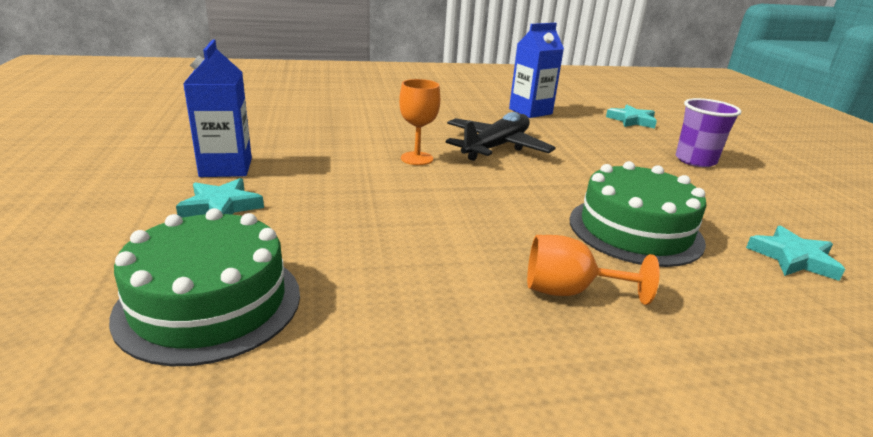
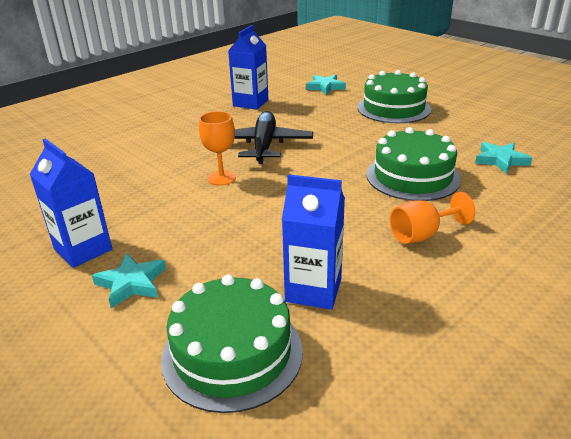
camera: 30 degrees left, 5 degrees up
purple cup [676,98,742,167] -> green cake [357,70,431,123]
none -> blue carton [282,174,345,310]

